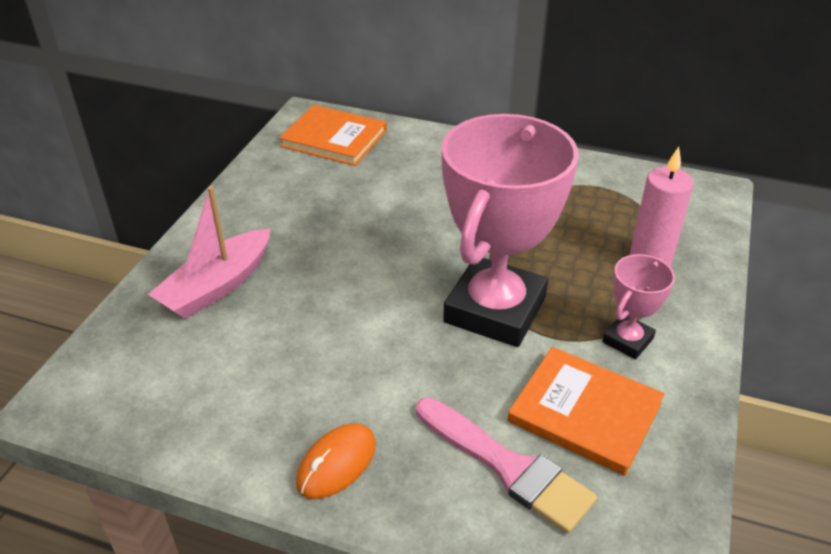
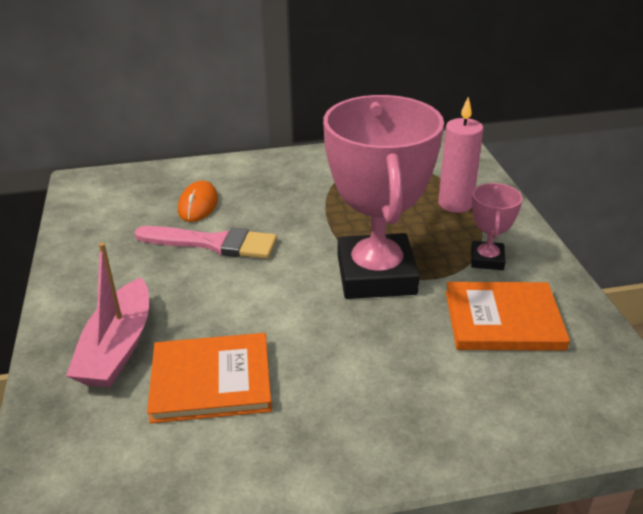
camera: 30 degrees left, 5 degrees down
orange book [279,105,387,166] -> orange book moved to [147,333,272,423]
orange mouse [296,423,376,499] -> orange mouse moved to [178,181,218,222]
pink brush [416,397,597,534] -> pink brush moved to [134,226,277,259]

